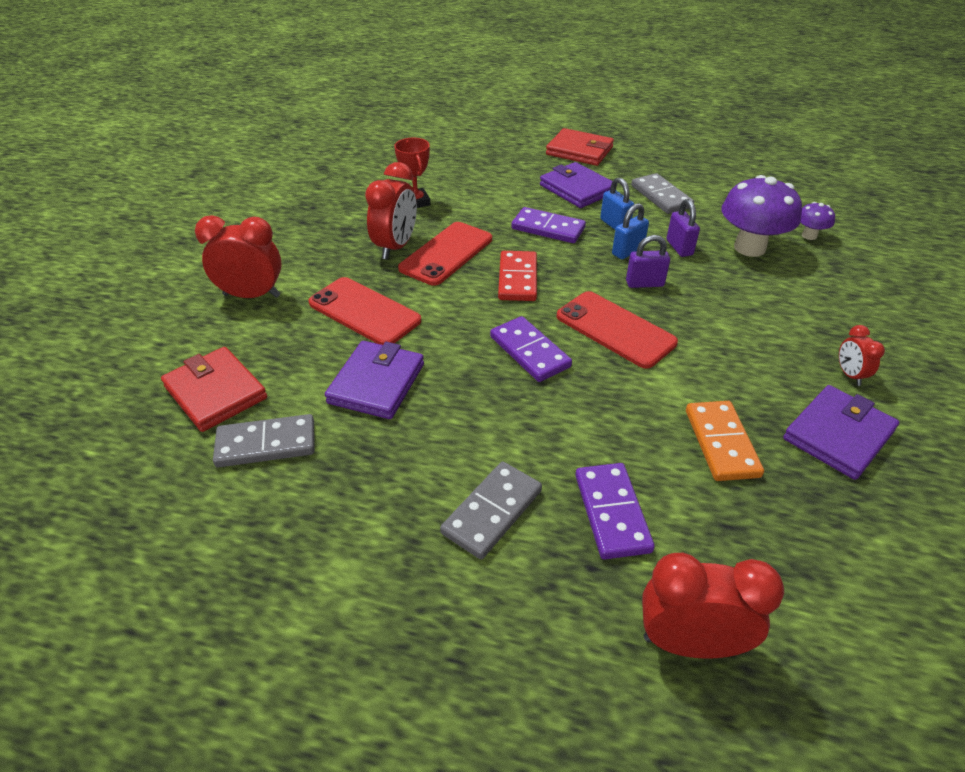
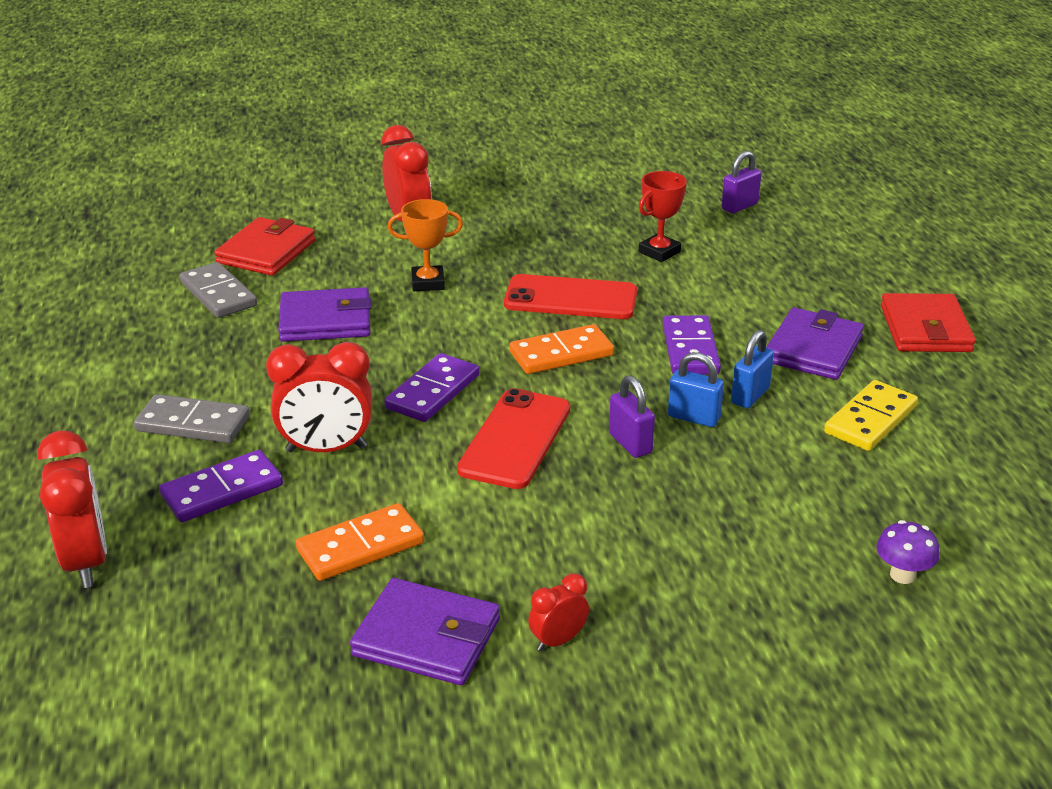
camera: 65 degrees right, 10 degrees down
red phone [308,277,421,345] -> orange trophy [388,199,463,291]
red clock [365,162,417,260] -> red clock moved to [266,342,372,452]
red domino [498,251,537,301] -> orange domino [509,324,614,374]
grey domino [631,173,694,214] -> yellow domino [824,380,918,451]
purple padlock [667,199,700,257] -> purple padlock moved to [722,151,761,214]
purple mushroom [722,175,802,257] -> none

